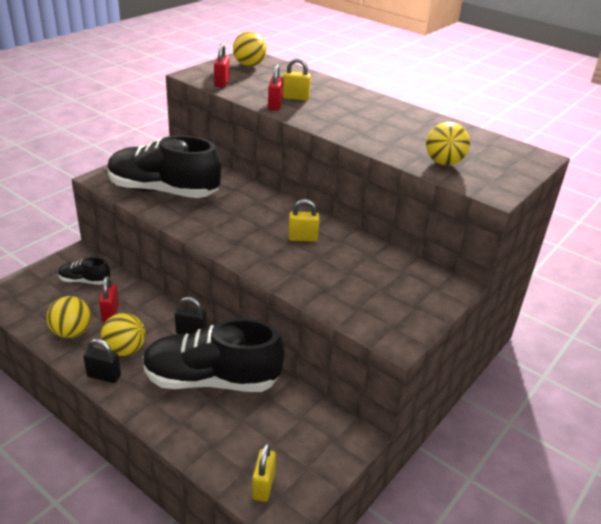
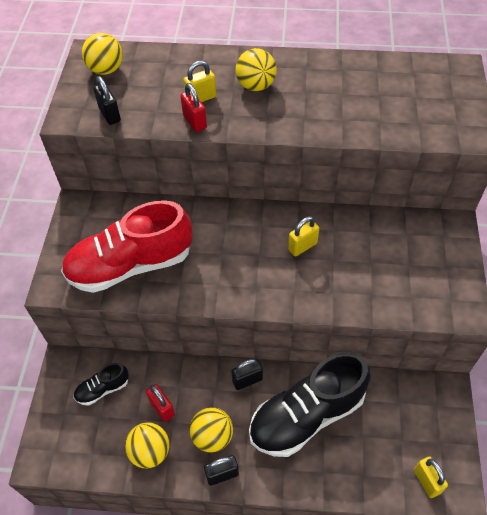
camera: 30 degrees left, 20 degrees up
black shoe [107,135,221,198] -> red shoe [61,200,192,293]
red padlock [214,43,230,87] -> black padlock [94,76,121,125]
yellow ball [426,122,470,165] -> yellow ball moved to [236,48,277,91]

